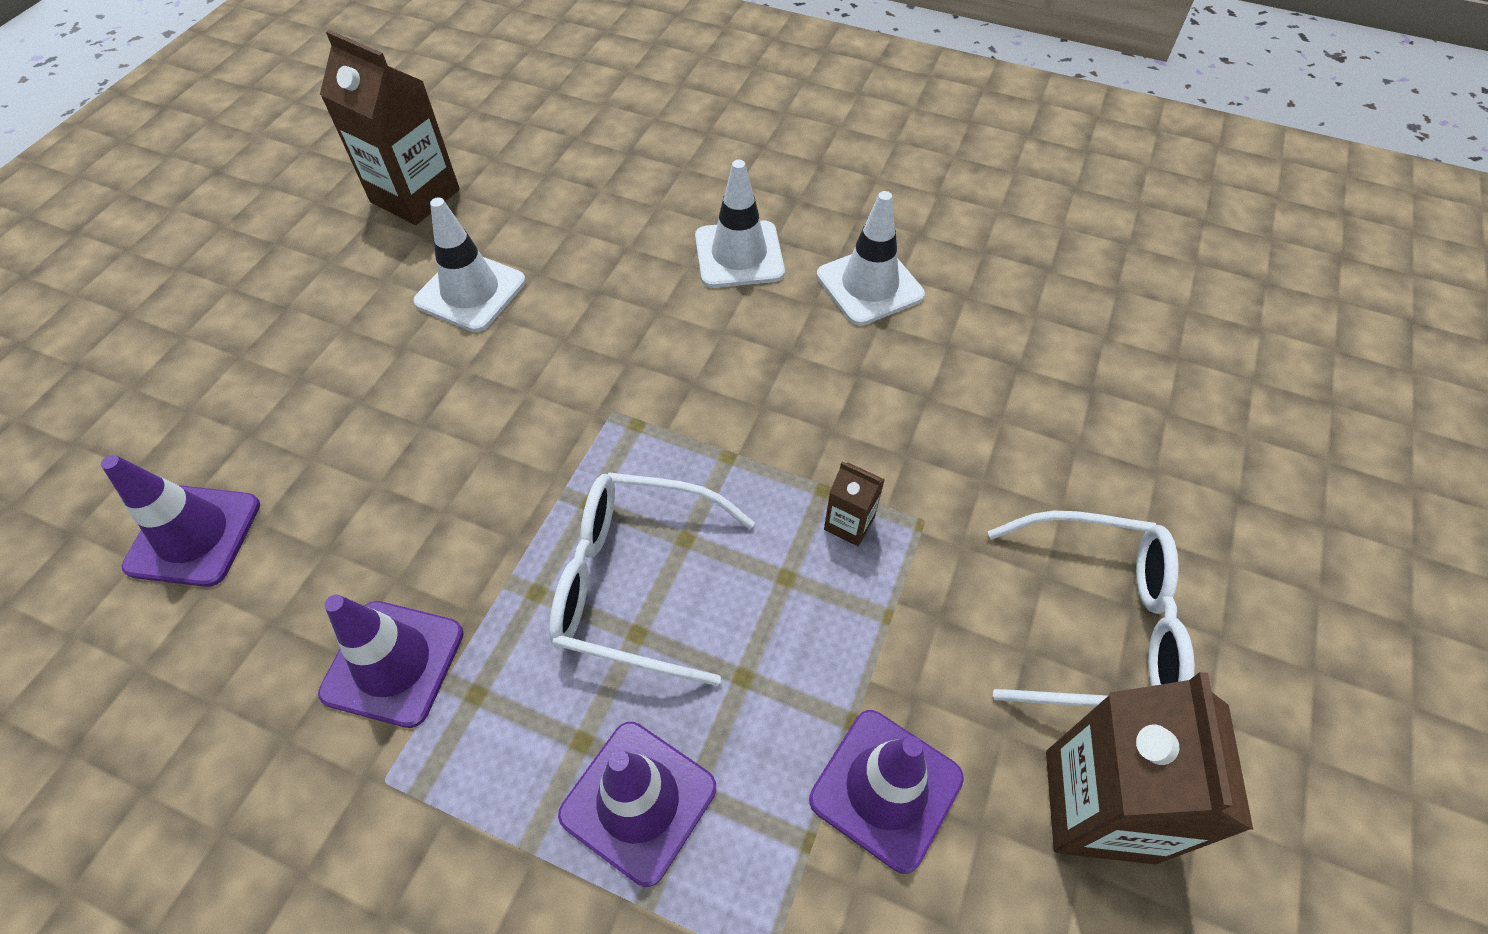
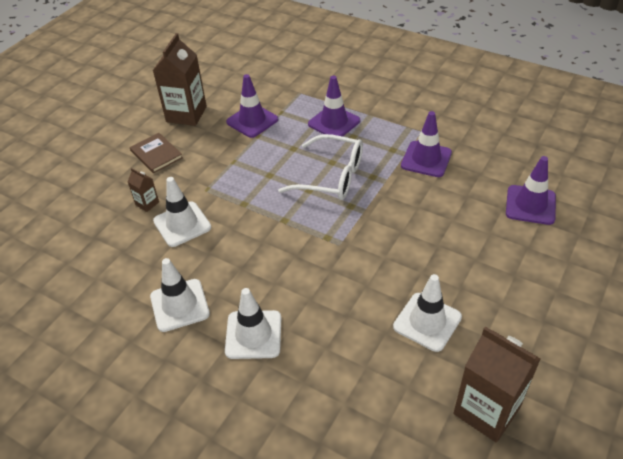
camera: 170 degrees left, 10 degrees down
brown carton [824,462,885,546] -> brown carton moved to [128,168,159,212]
white glasses [988,511,1195,707] -> brown book [130,133,183,173]
none -> white traffic cone [153,177,211,247]

